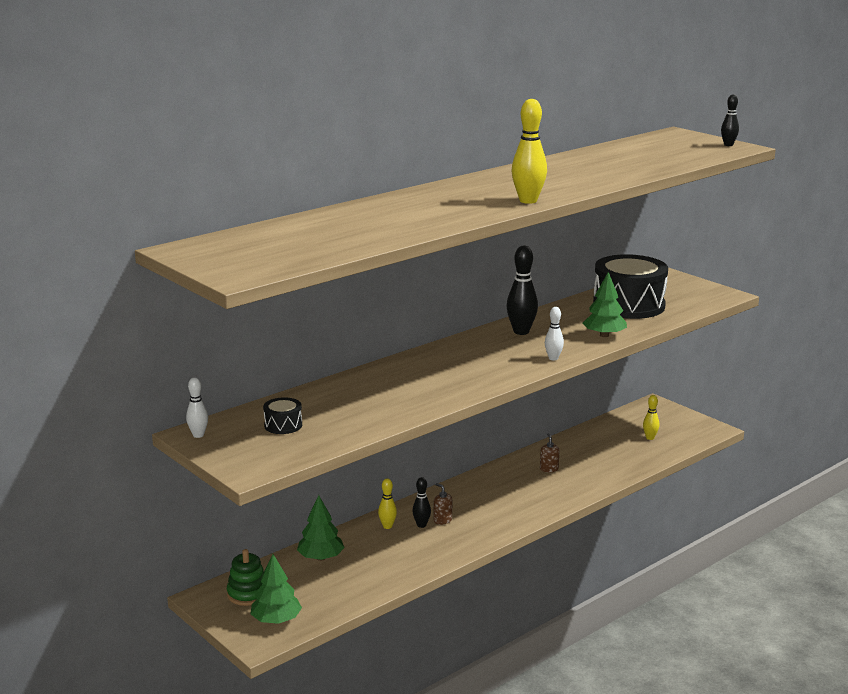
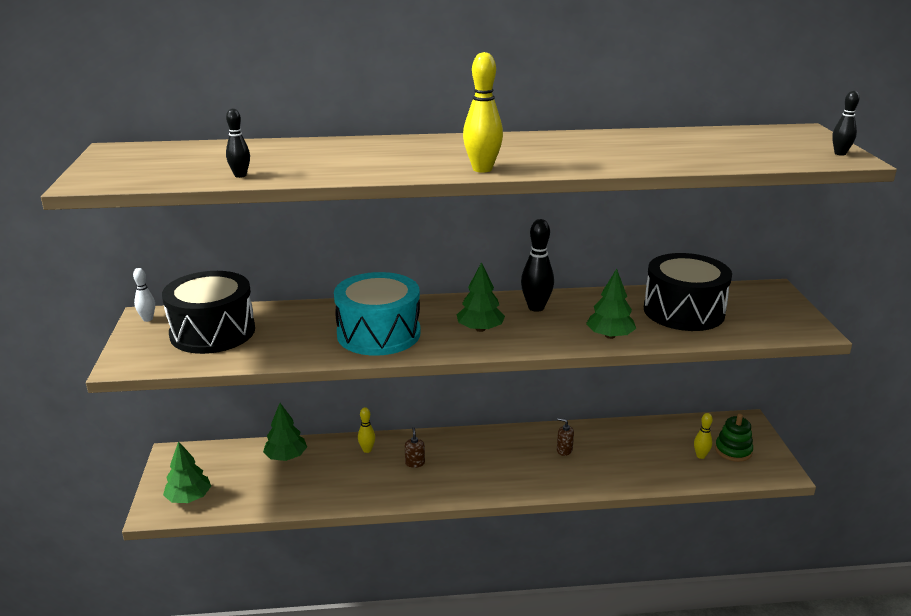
camera: 35 degrees right, 5 degrees up
green stacking toy [227,549,264,606] -> green stacking toy moved to [715,414,753,462]
black drum [263,397,302,434] -> black drum [162,271,255,354], size x2.35
black bowling pin [412,477,431,528] -> black bowling pin moved to [226,108,250,178]
brown soap dispenser [540,433,559,472] -> brown soap dispenser turned 90 degrees counterclockwise [557,418,574,456]
white bowling pin [545,307,564,360] -> none
none -> turquoise drum [334,272,421,356]
none -> green tree [457,262,505,332]

